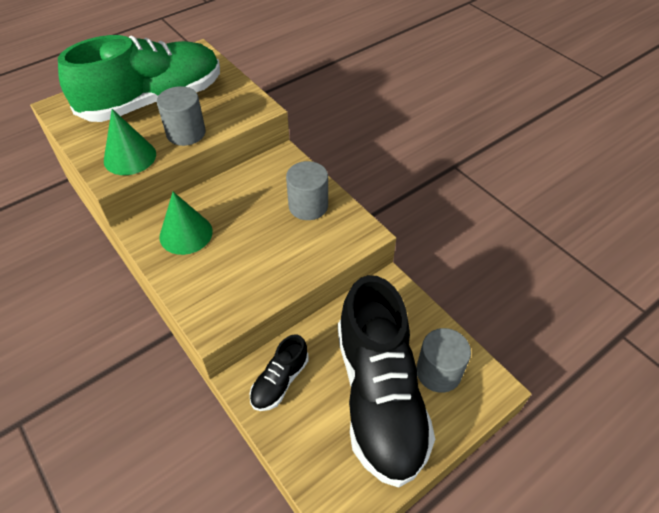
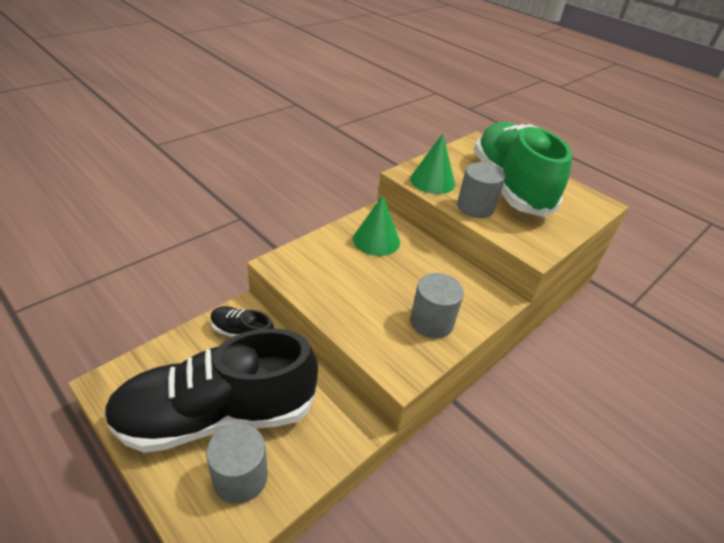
camera: 80 degrees right, 10 degrees down
green shoe [58,35,220,122] -> green shoe turned 150 degrees counterclockwise [474,122,572,217]

